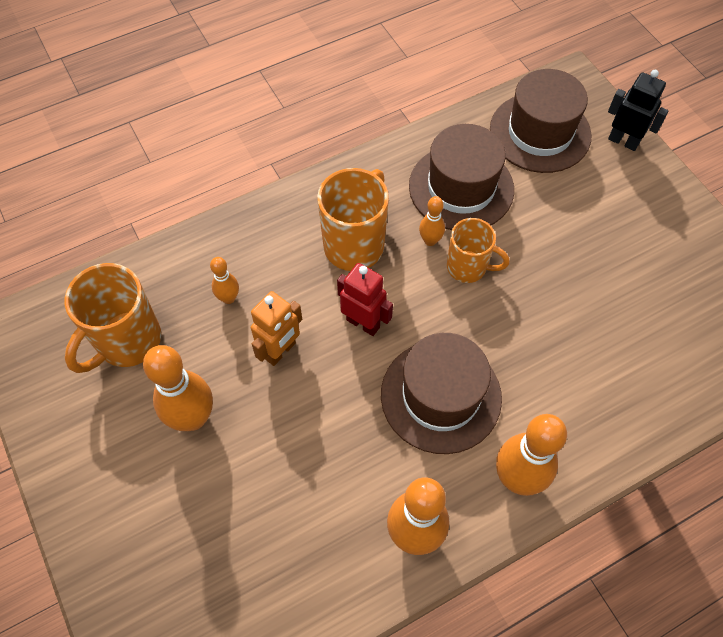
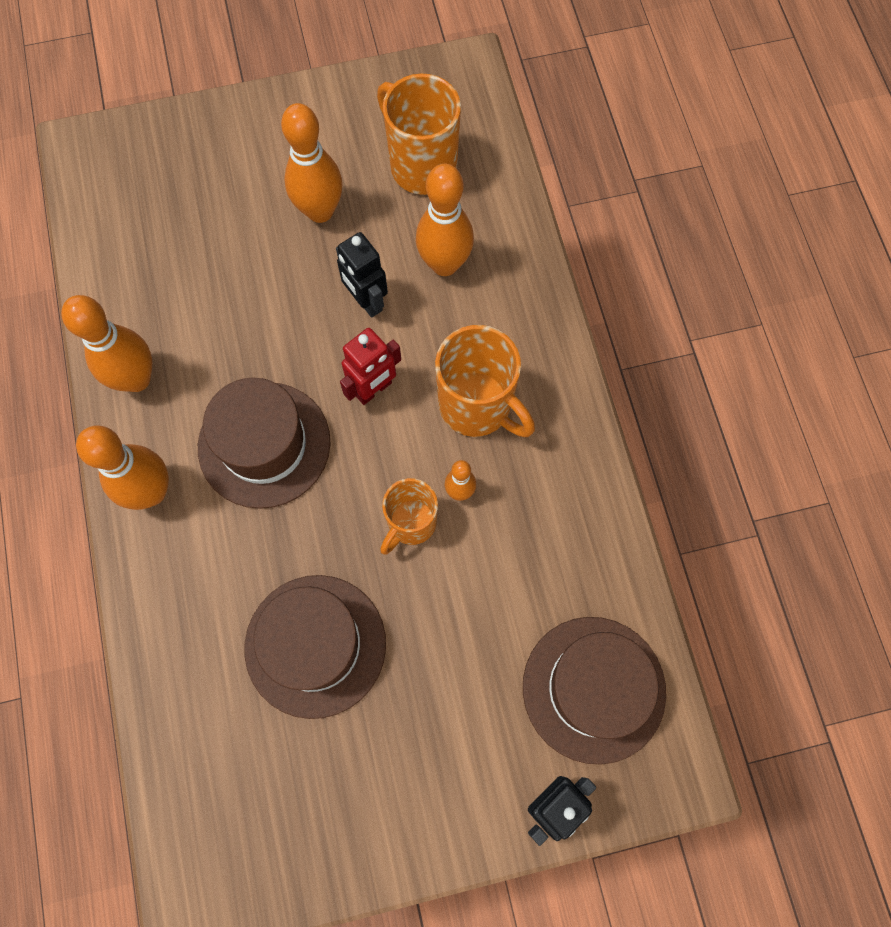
camera: 105 degrees right, 10 degrees up
orange bowling pin [210,257,239,304] -> orange bowling pin [416,164,474,276], size x1.94
orange robot [251,291,302,366] -> black robot [336,232,388,317]
brown hat [409,124,514,230] -> brown hat moved to [244,575,386,719]

